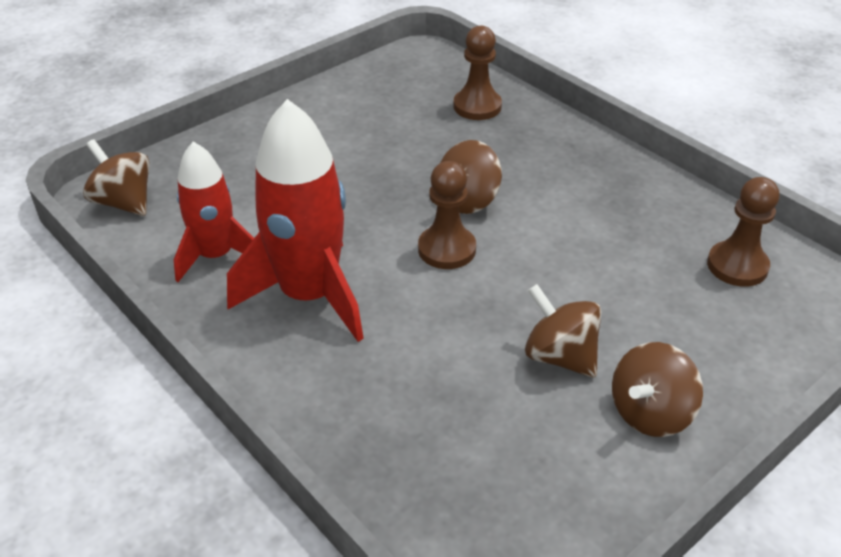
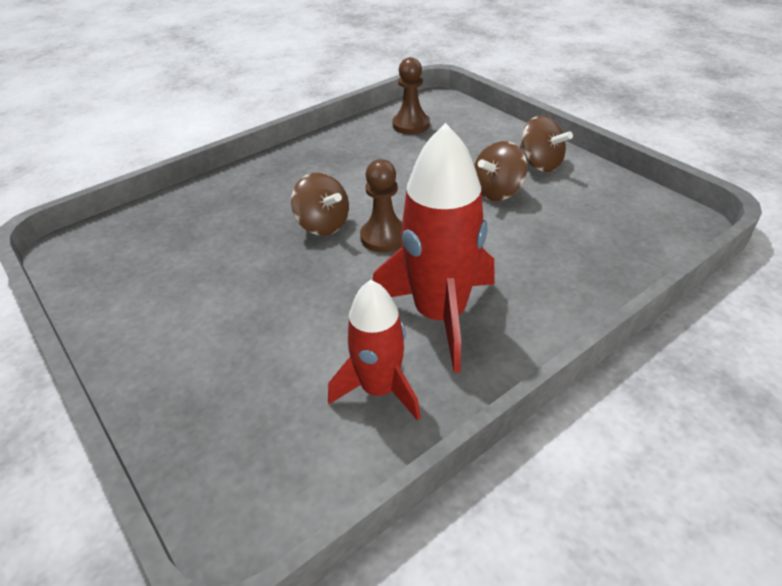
camera: 85 degrees left, 0 degrees up
brown spinning top [83,139,150,216] -> none
brown pawn [453,26,502,120] -> none

